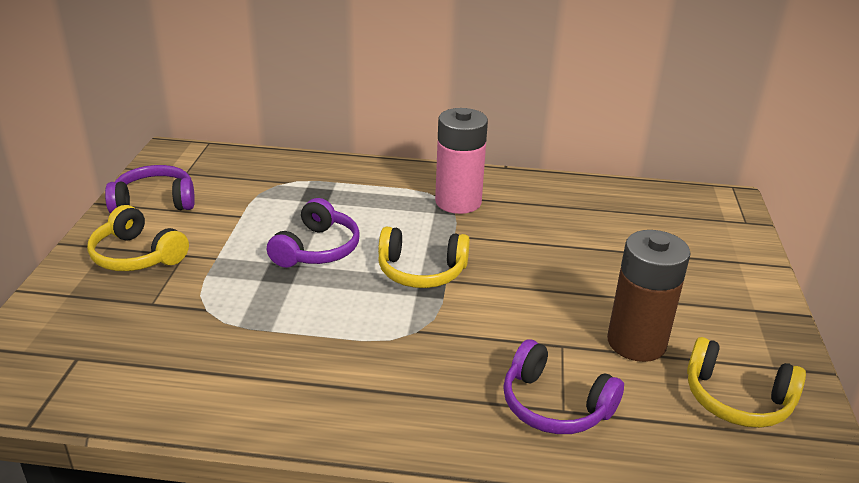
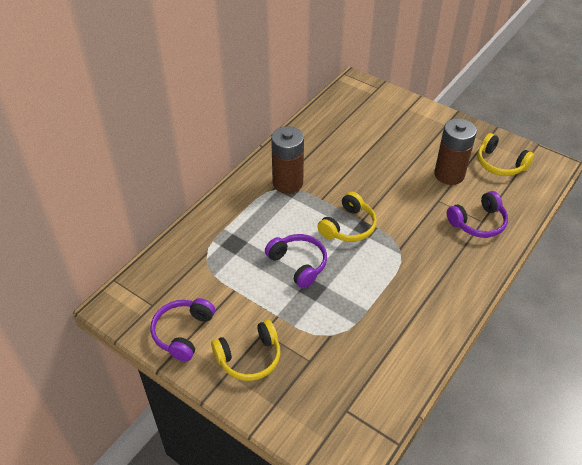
camera: 60 degrees left, 15 degrees up
pink battery [435,108,488,214] -> brown battery [271,126,304,193]
yellow headphones [687,337,806,428] -> yellow headphones turned 75 degrees clockwise [477,133,534,176]

